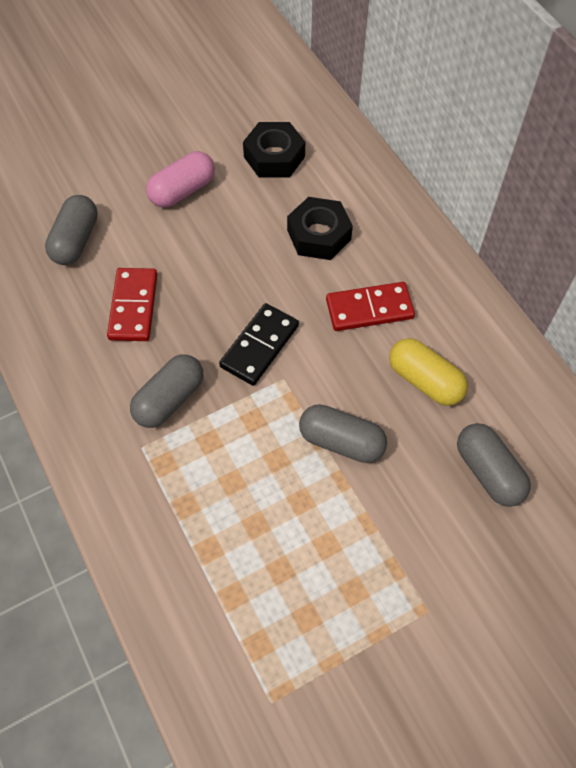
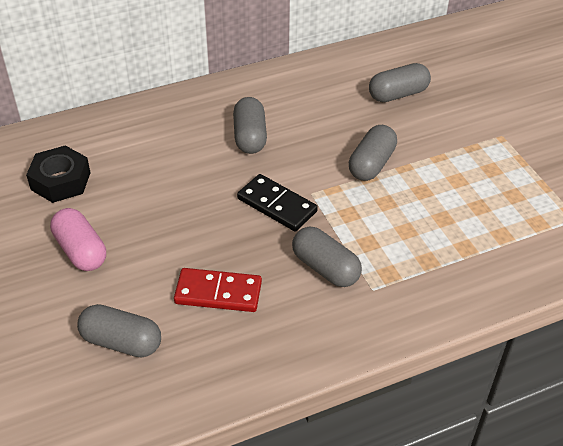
camera: 85 degrees left, 15 degrees down
black nut [287,197,353,260] -> none
red domino [326,282,415,331] -> grey capsule [233,97,267,154]
yellow capsule [389,338,468,406] -> none

